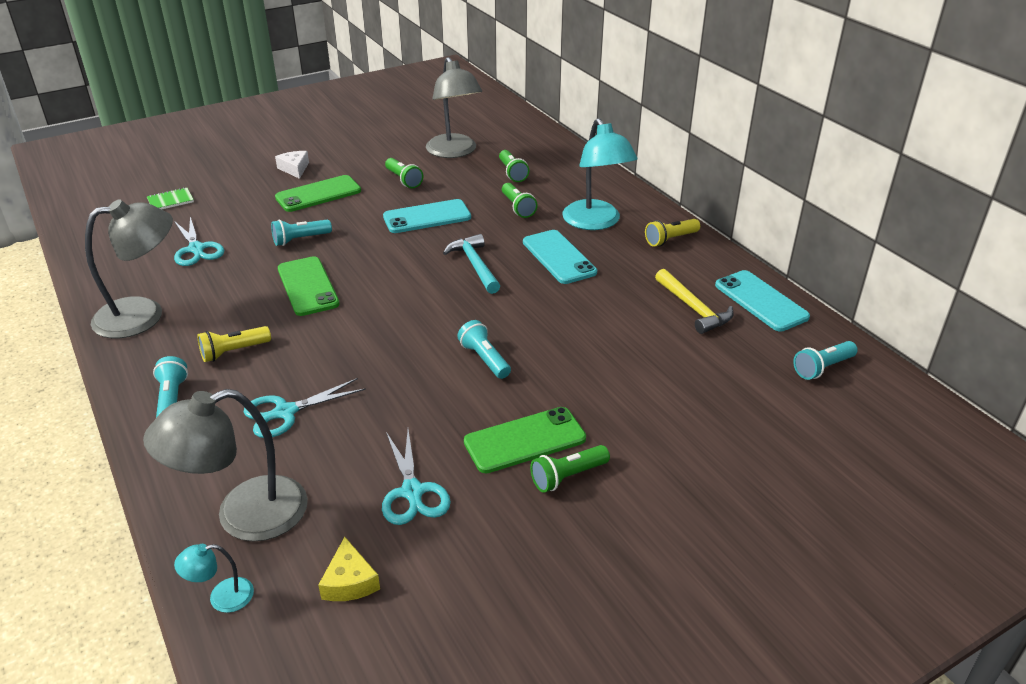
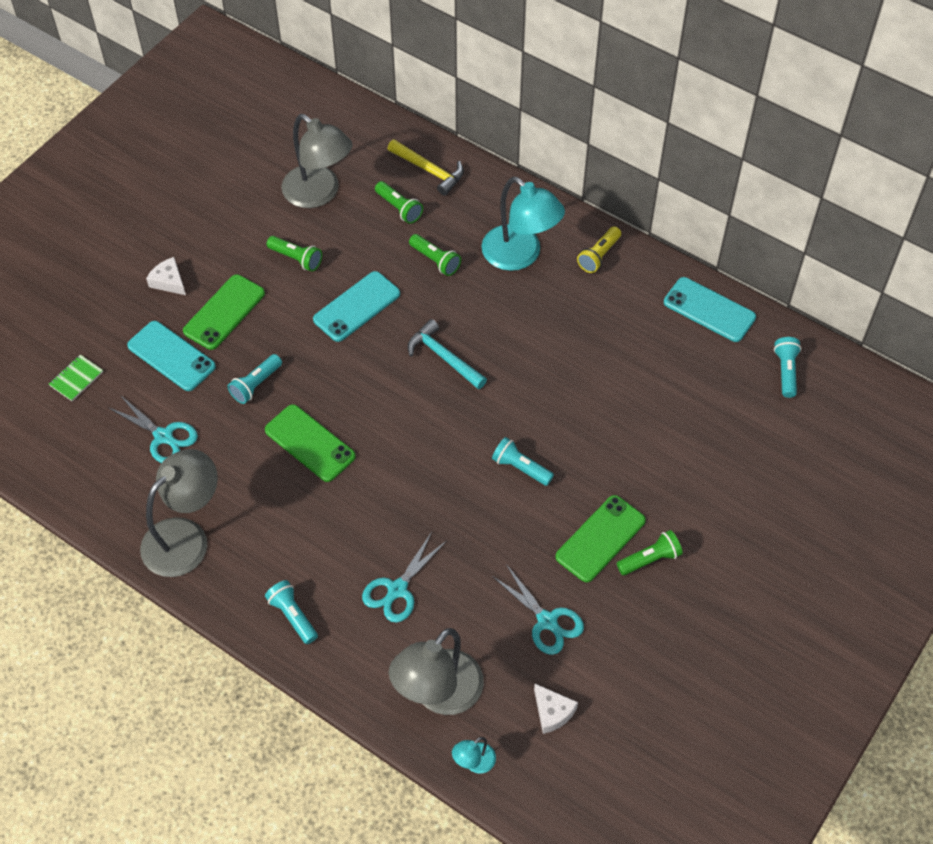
camera: 25 degrees left, 20 degrees up
yellow flashlight [198,326,271,362] -> none
yellow cheese [318,537,380,601] -> white cheese [534,684,578,734]
turquoise phone [523,230,597,284] -> turquoise phone moved to [127,321,216,391]
green flashlight [530,445,610,493] -> green flashlight turned 150 degrees counterclockwise [617,530,683,575]
yellow hammer [655,269,733,334] -> yellow hammer moved to [388,139,464,196]
turquoise flashlight [793,341,858,380] -> turquoise flashlight turned 150 degrees clockwise [774,337,801,398]

